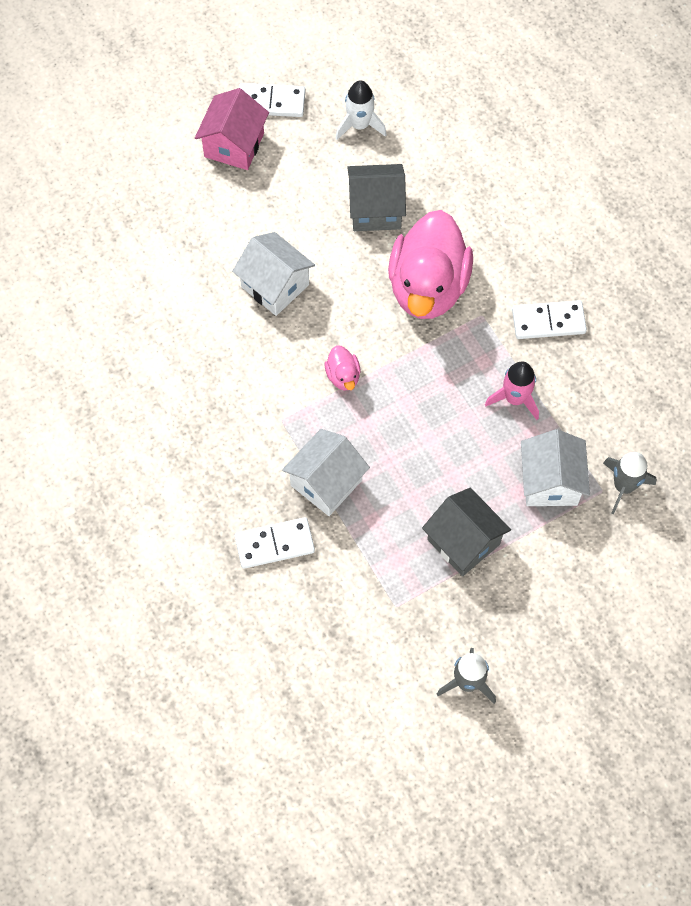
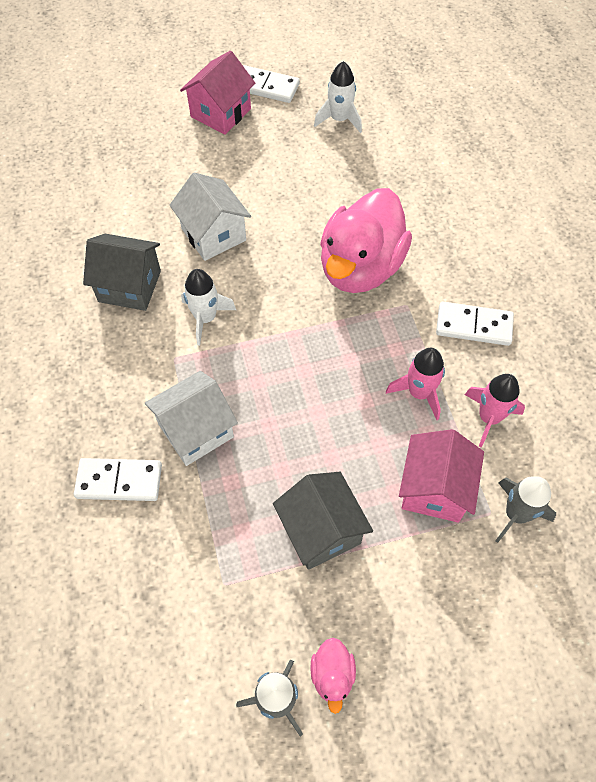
camera: 15 degrees right, 5 degrees down
pink duck [325,345,361,390] -> pink duck moved to [310,638,356,714]
grey house [347,164,406,231] -> grey house moved to [83,234,161,311]
white house [521,429,590,506] -> pink house [399,429,484,523]
none -> white rocket [181,269,236,346]
none -> pink rocket [465,374,525,447]

